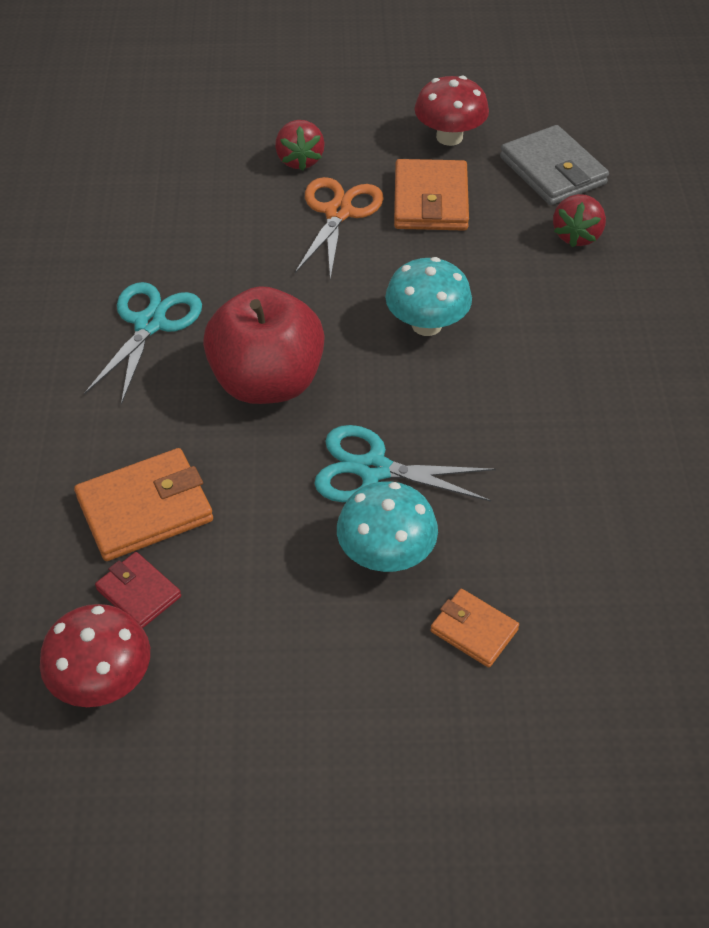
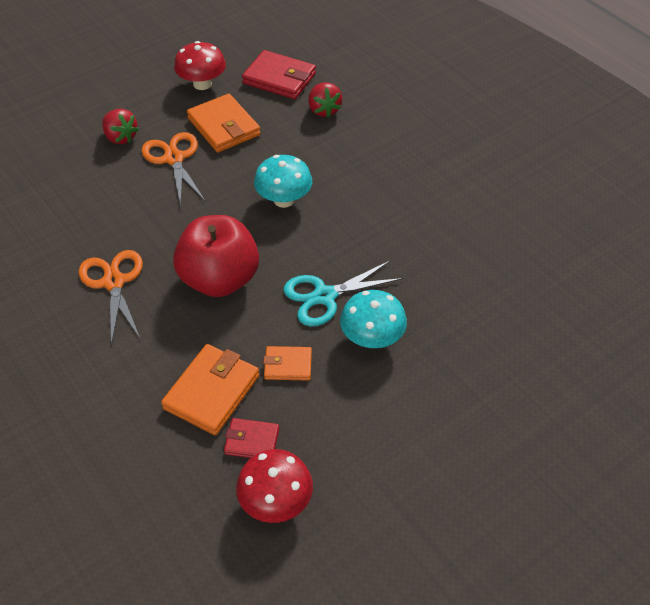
camera: 35 degrees left, 0 degrees up
turquoise scissors [84,282,202,405] -> orange scissors [79,250,143,346]
orange wallet [430,589,519,668] -> orange wallet moved to [263,346,312,381]
grey wallet [500,125,609,205] -> red wallet [242,50,316,99]

